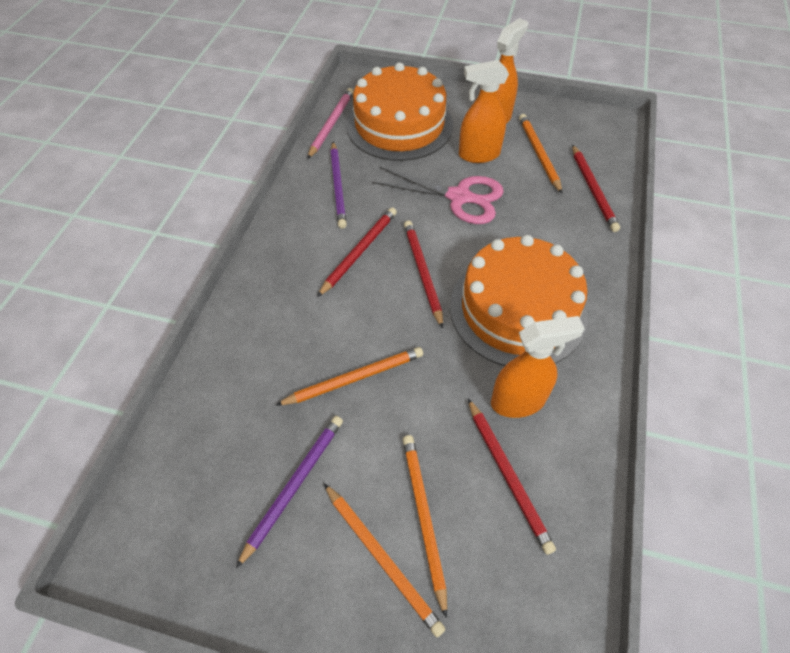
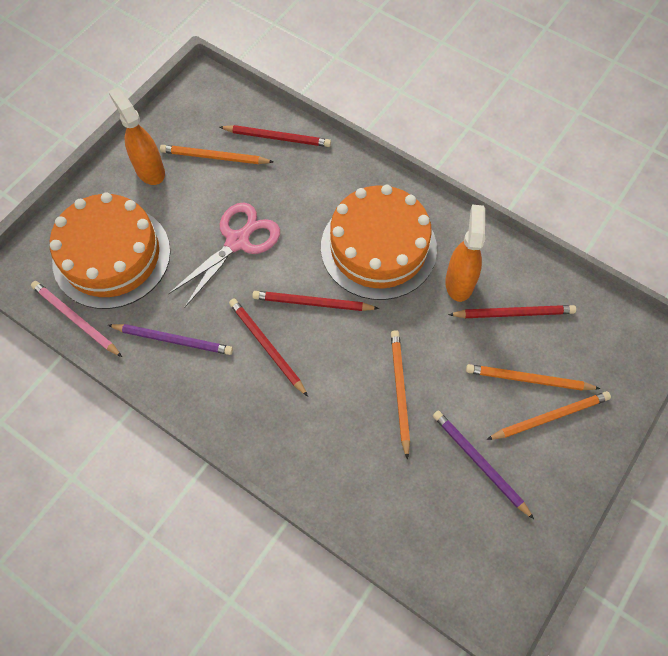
camera: 70 degrees left, 10 degrees up
orange spray bottle [459,60,509,163] -> none

